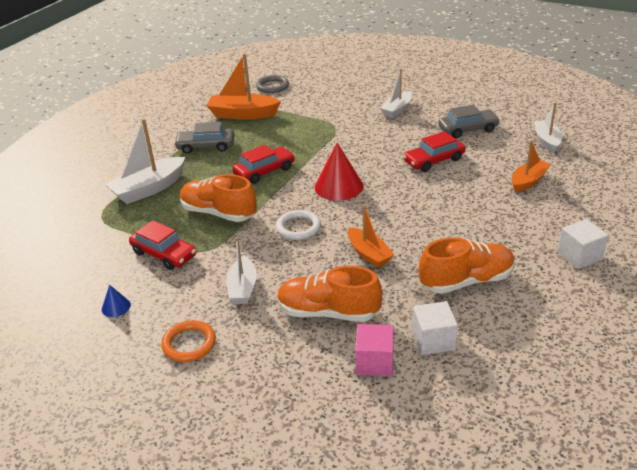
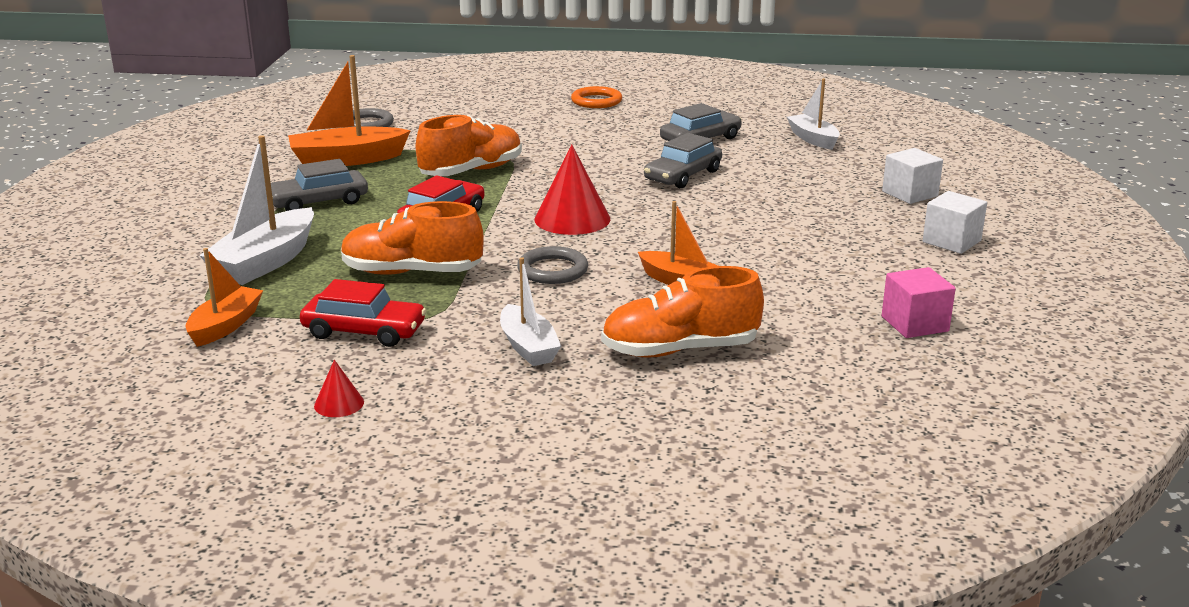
camera: 25 degrees left, 10 degrees down
blue cone [102,285,131,317] -> red cone [314,360,364,417]
orange ring [161,320,216,362] -> orange ring moved to [571,86,622,108]
white ring [276,210,321,240] -> grey ring [517,246,588,284]
pink cube [355,324,394,376] -> pink cube moved to [882,267,956,338]
white boat [380,69,412,118] -> none
red car [403,131,465,172] -> grey car [644,133,722,188]
white cube [412,301,458,355] -> white cube moved to [882,148,943,204]
orange shoe [419,237,515,294] -> orange shoe moved to [416,115,522,176]
orange boat [511,141,551,192] -> orange boat moved to [185,248,263,347]

